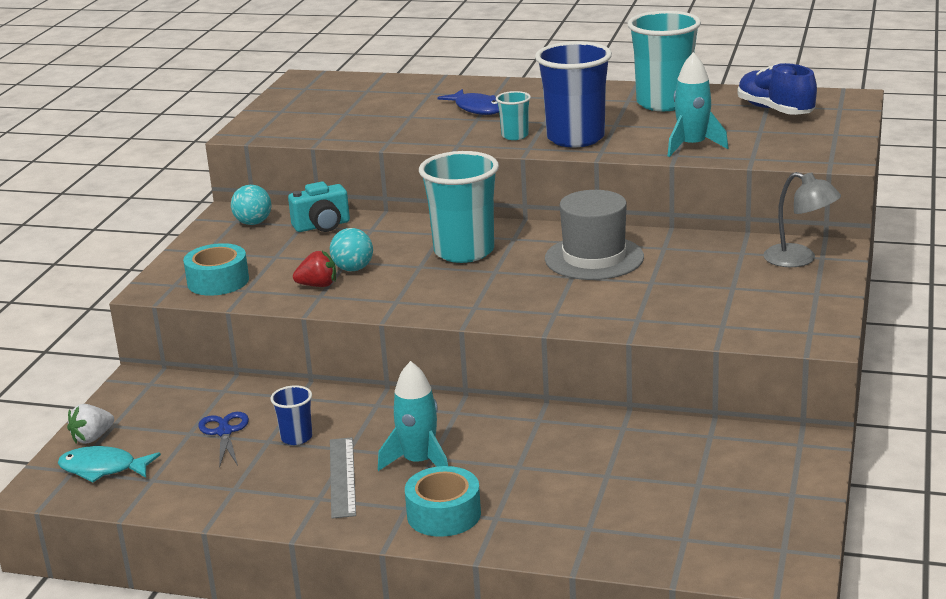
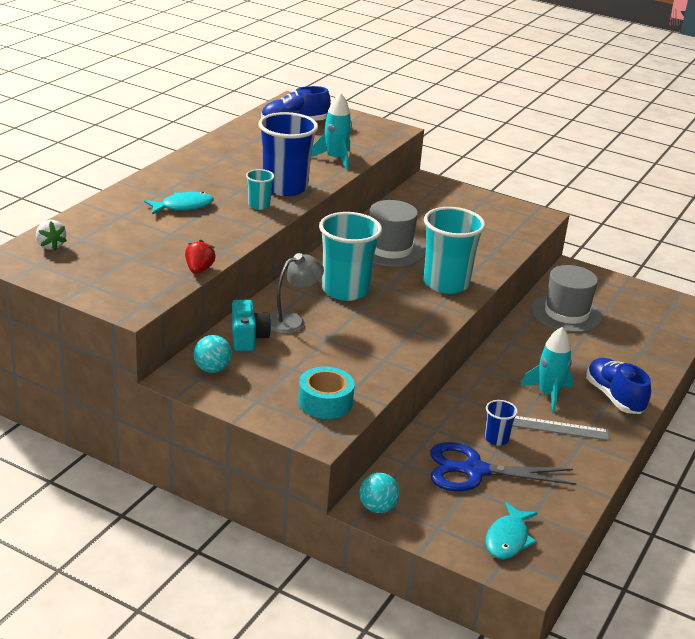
camera: 80 degrees left, 5 degrees up
white strawberry [67,404,114,444] -> white strawberry moved to [36,220,67,251]
blue scissors [198,412,249,468] -> blue scissors [430,442,576,491], size x1.81
red strawberry [293,251,336,287] -> red strawberry moved to [185,240,216,274]
turquoise ball [330,228,373,271] -> turquoise ball moved to [360,473,400,513]
turquoise tape [405,466,481,537] -> blue shoe [586,358,651,414]
blue fish [437,89,499,115] -> turquoise fish [144,192,214,215]
turquoise cup [627,11,701,111] -> turquoise cup moved to [424,207,485,294]
grey lamp [763,172,841,267] -> grey lamp moved to [270,253,324,334]
none -> grey hat [532,265,602,333]

